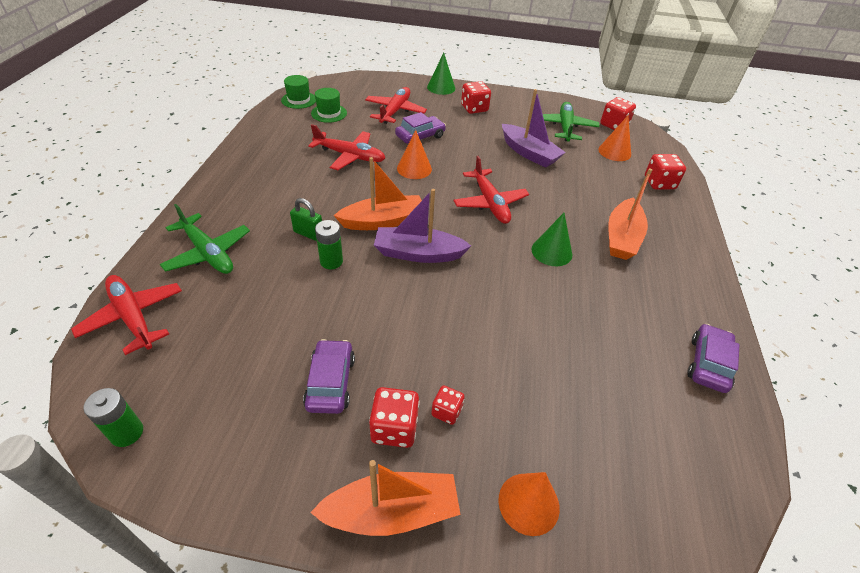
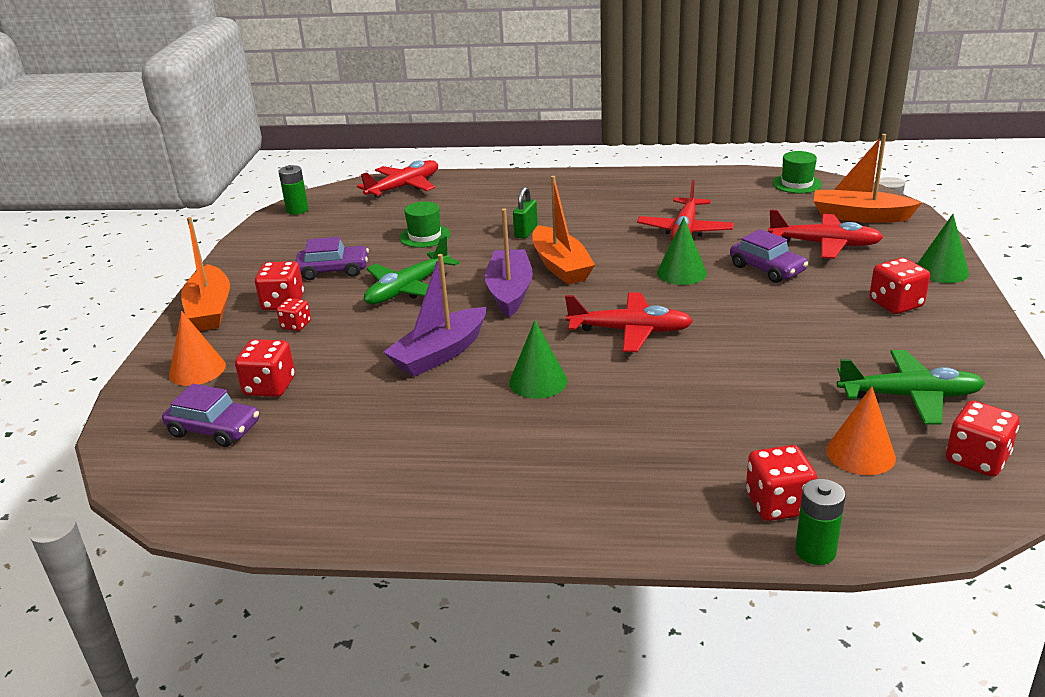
camera: 90 degrees right, 15 degrees down
green plane [160,204,250,274] -> green plane moved to [364,236,459,304]
green hat [311,88,347,123] -> green hat moved to [399,201,450,248]
green battery [315,220,343,269] -> green battery moved to [795,479,846,565]
orange cone [397,130,432,179] -> green cone [657,217,707,285]
red plane [453,156,529,224] -> red plane turned 150 degrees counterclockwise [565,292,693,352]
purple boat [502,89,566,168] -> purple boat moved to [383,254,486,377]
orange boat [608,168,652,260] -> orange boat moved to [814,134,922,223]
purple car [687,324,740,393] -> purple car moved to [162,384,259,447]
none -> red dice [235,339,295,397]

